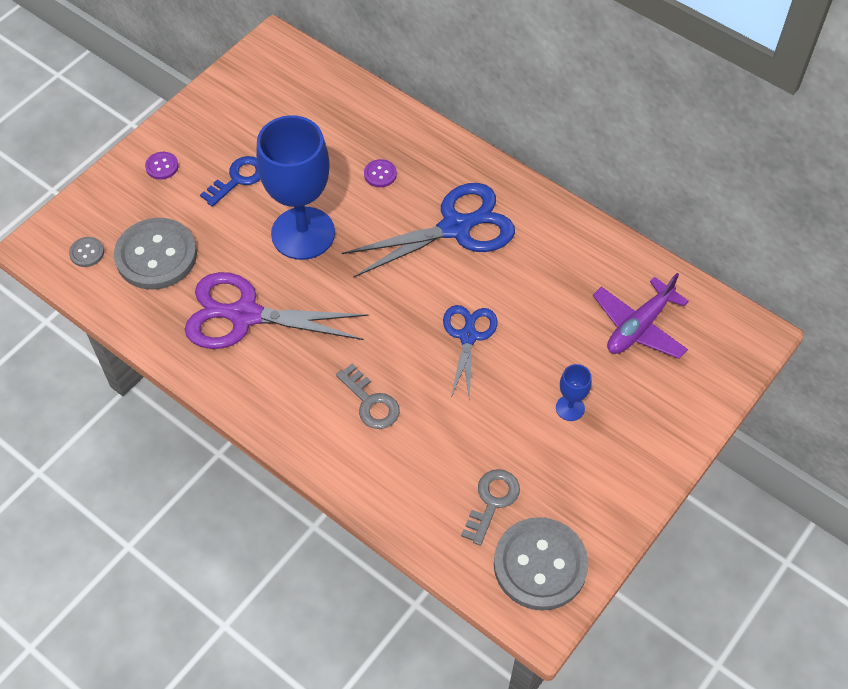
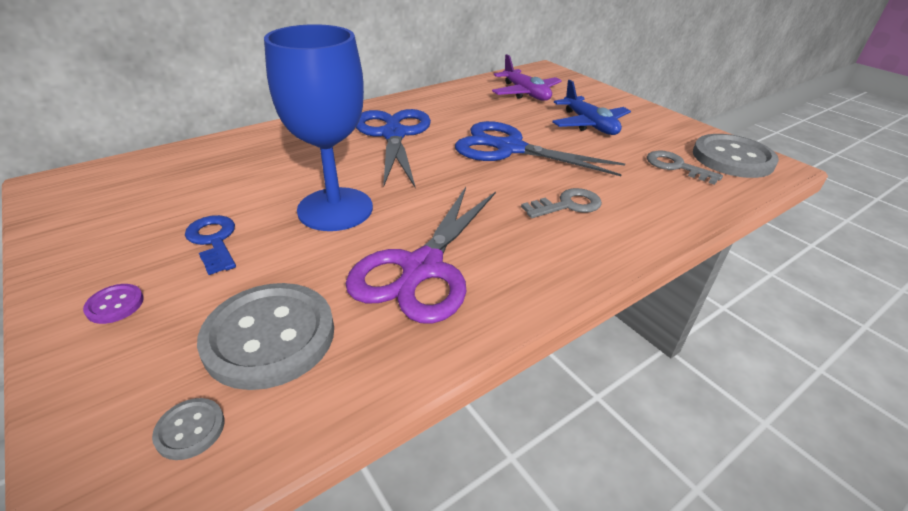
camera: 75 degrees left, 20 degrees down
purple button [364,159,397,187] -> none
blue scissors [443,305,497,402] -> blue scissors [455,121,625,176], size x1.65
blue goblet [556,364,592,421] -> blue plane [552,80,631,135]

